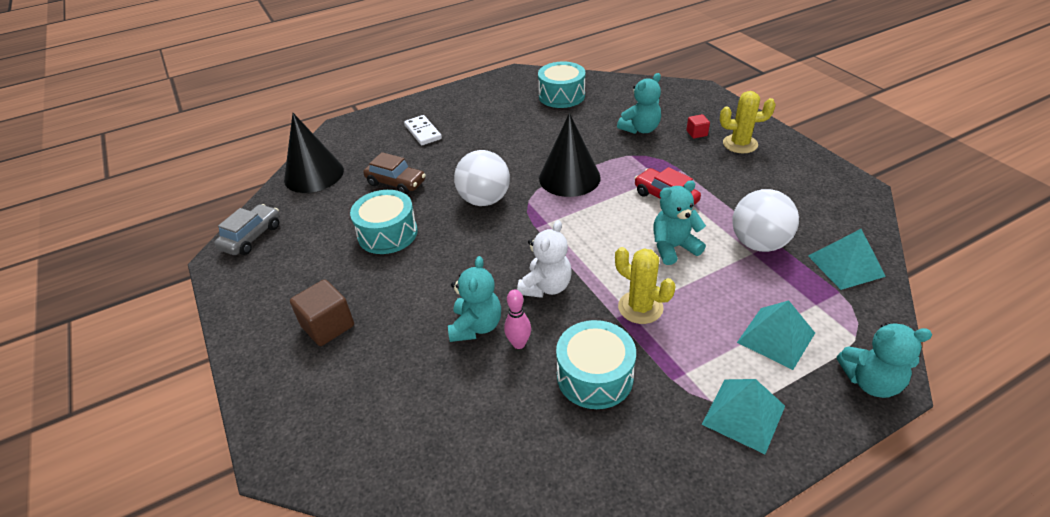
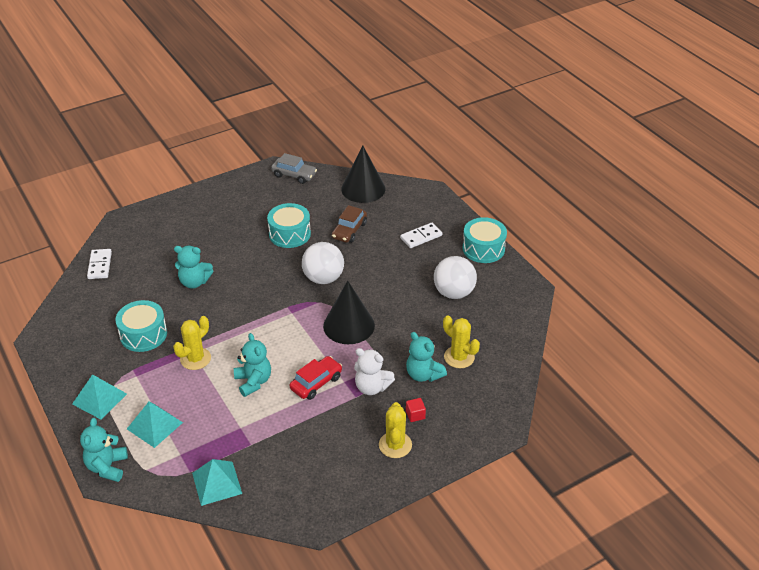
camera: 85 degrees right, 0 degrees up
brown cube [290,279,354,346] -> none
pink bowling pin [504,289,531,349] -> none
white teddy bear [517,220,572,298] -> white teddy bear moved to [354,348,395,395]
turquoise drum [538,61,585,108] -> turquoise drum moved to [462,217,507,263]
white ball [732,189,799,252] -> white ball moved to [434,256,477,299]
none -> white domino [87,249,112,279]
none -> yellow cactus [443,315,480,368]

